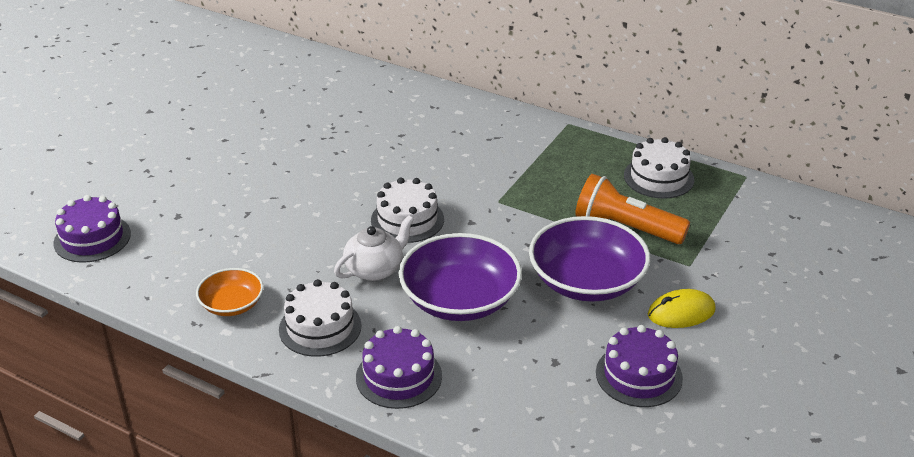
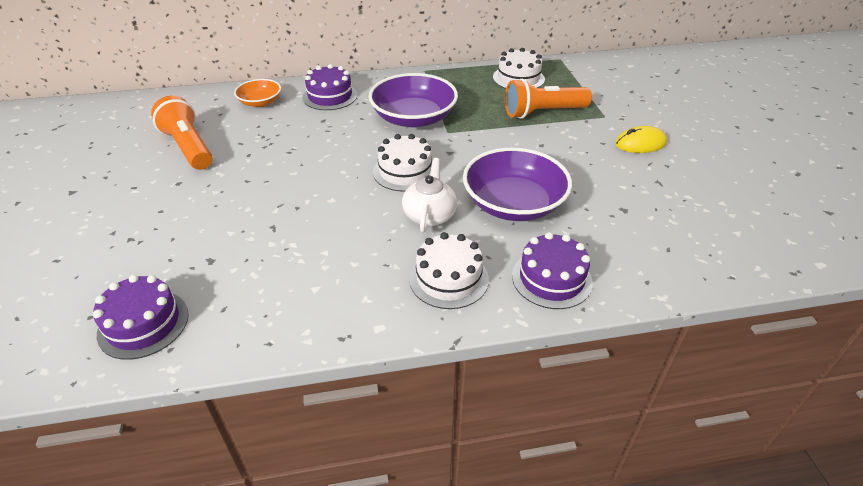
camera: 40 degrees left, 5 degrees up
orange bowl [196,268,264,316] -> orange bowl moved to [234,79,281,107]
purple bowl [529,216,650,302] -> purple bowl moved to [369,73,458,127]
purple cake [596,325,683,407] -> purple cake moved to [303,64,357,110]
yellow mouse [648,289,716,328] -> yellow mouse turned 45 degrees clockwise [615,126,667,153]
none -> orange flashlight [151,96,213,170]

